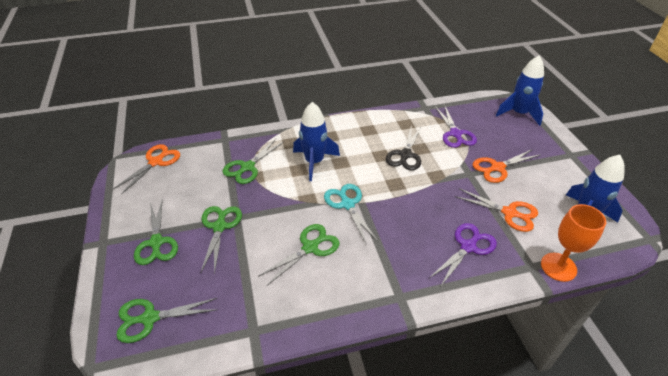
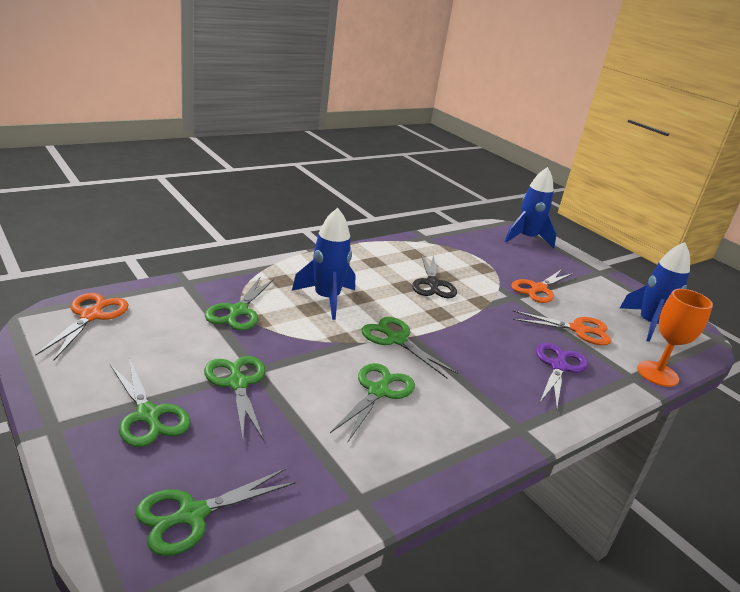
camera: 25 degrees left, 15 degrees down
turquoise scissors [324,184,378,245] -> green scissors [362,317,458,378]
purple scissors [435,105,477,148] -> none

